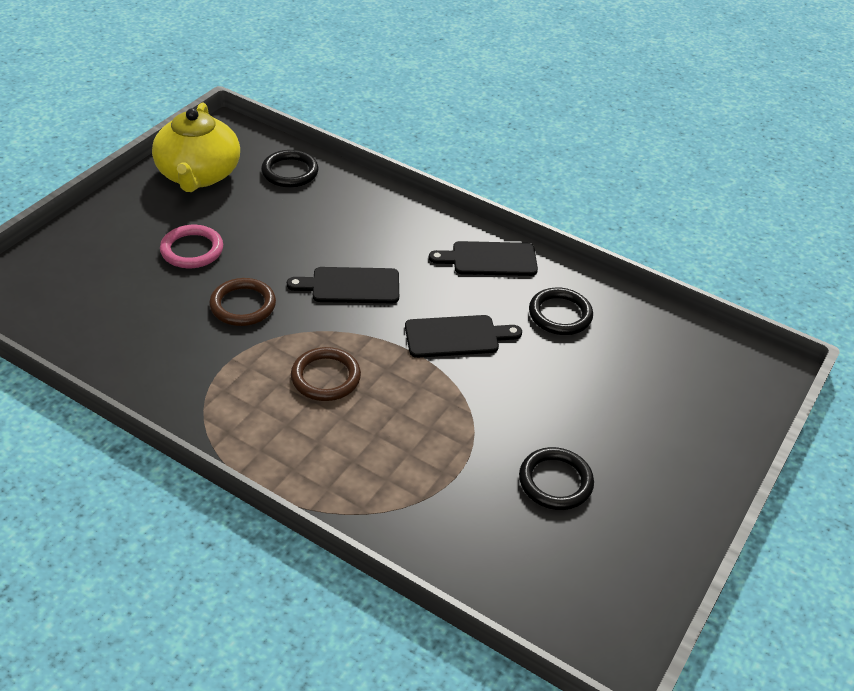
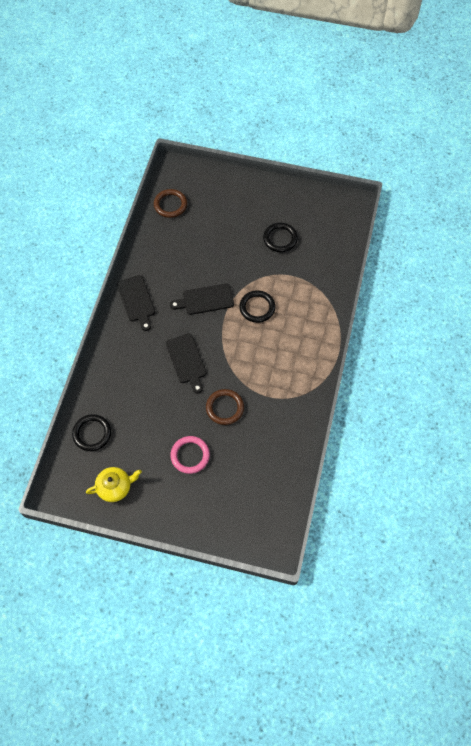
camera: 105 degrees left, 20 degrees up
yellow teapot [152,103,240,192] -> yellow teapot [86,467,142,502], size x0.59
brown ring [291,347,361,401] -> brown ring moved to [154,189,187,218]
black cutting board [405,315,522,358] -> black cutting board turned 75 degrees counterclockwise [170,284,234,315]
black ring [529,287,593,335] -> black ring moved to [239,290,275,323]

